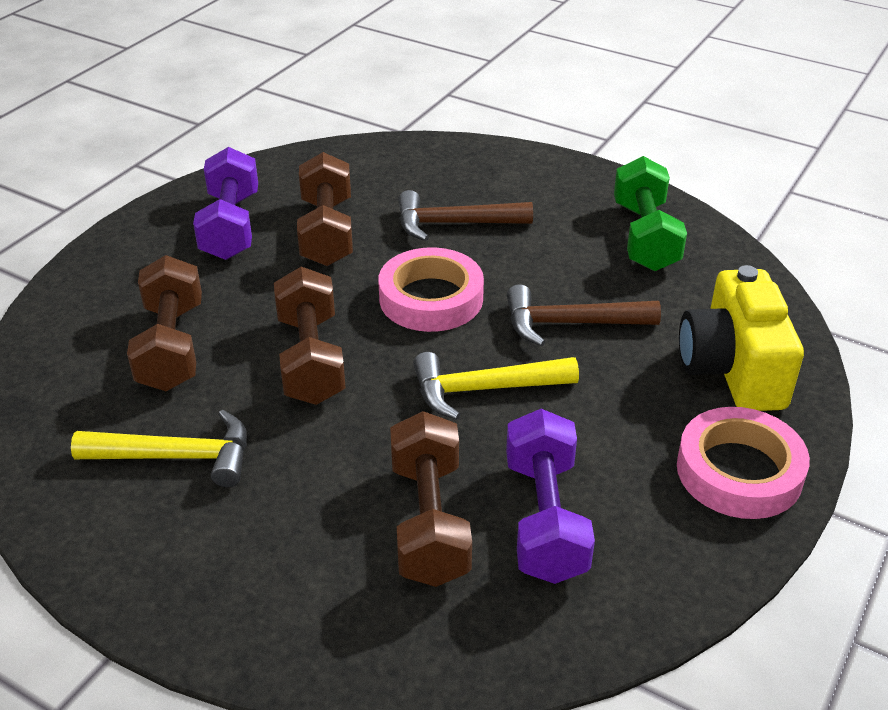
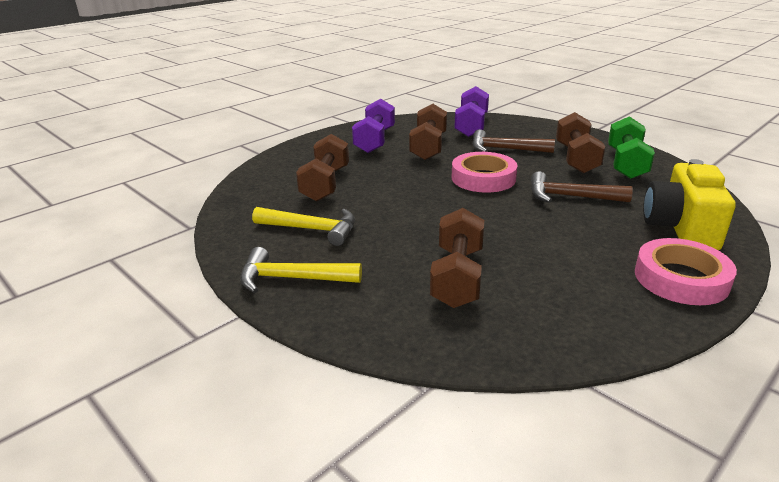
camera: 15 degrees right, 10 degrees down
brown dumbbell [274,267,346,405] -> brown dumbbell moved to [556,112,605,174]
yellow hammer [413,352,579,420] -> yellow hammer moved to [240,247,362,293]
purple dumbbell [506,409,595,584] -> purple dumbbell moved to [454,86,489,137]

